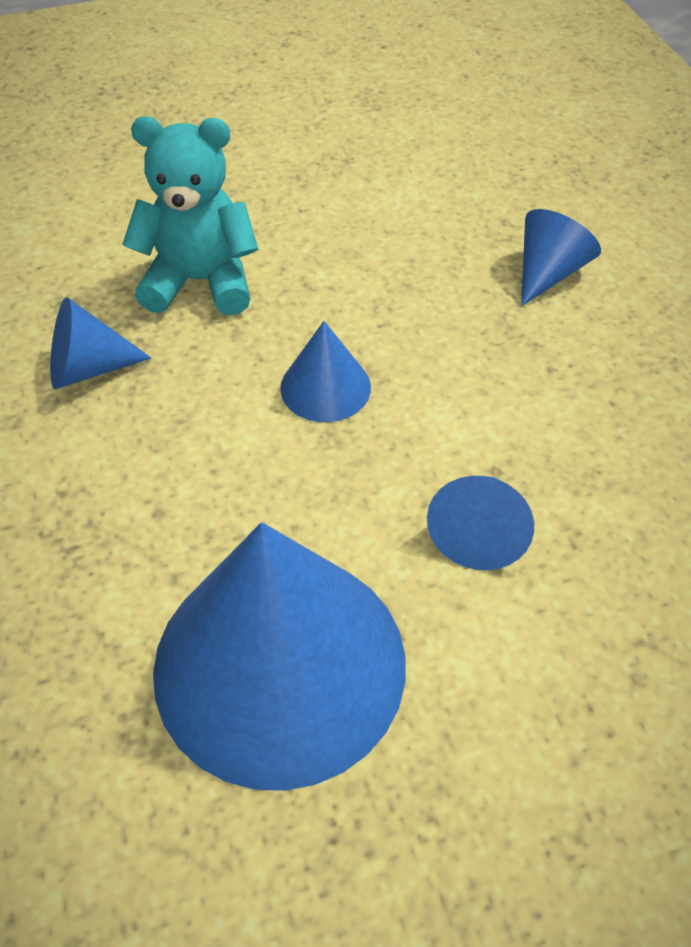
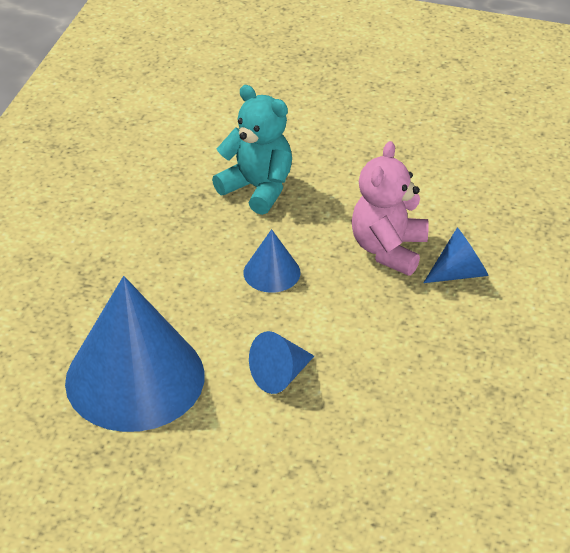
camera: 35 degrees right, 10 degrees down
blue cone [50,297,151,389] -> none
none -> pink teddy bear [351,141,429,276]

